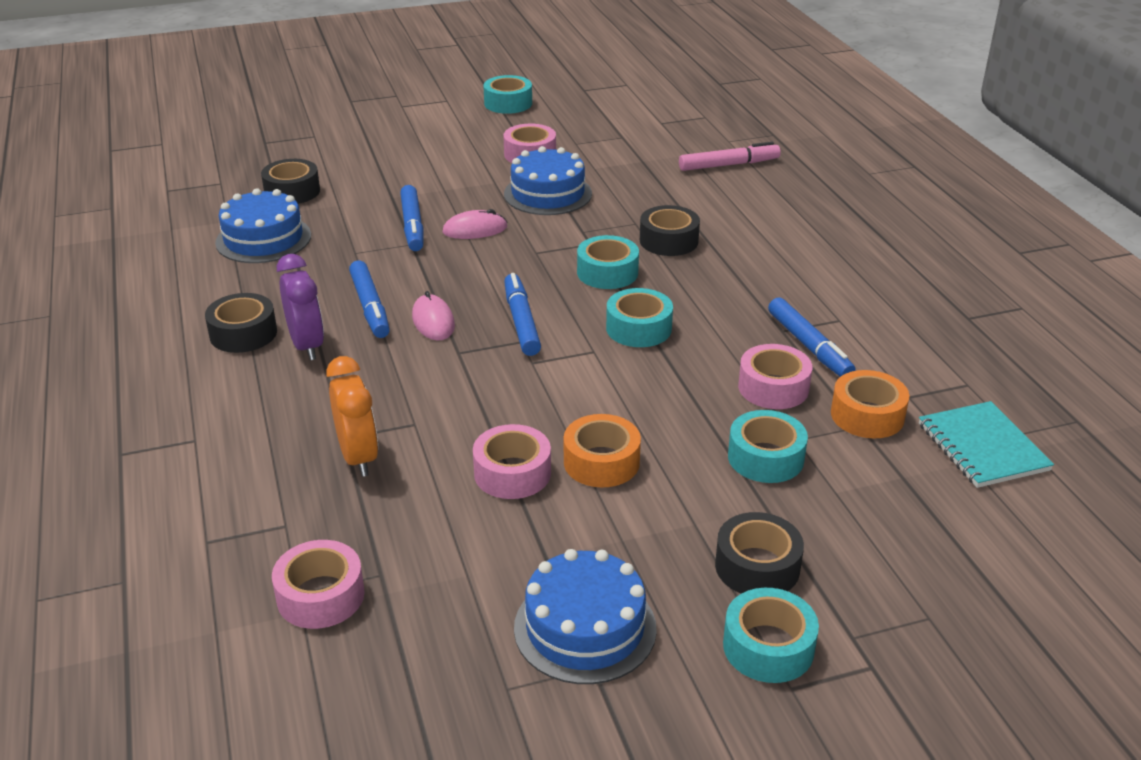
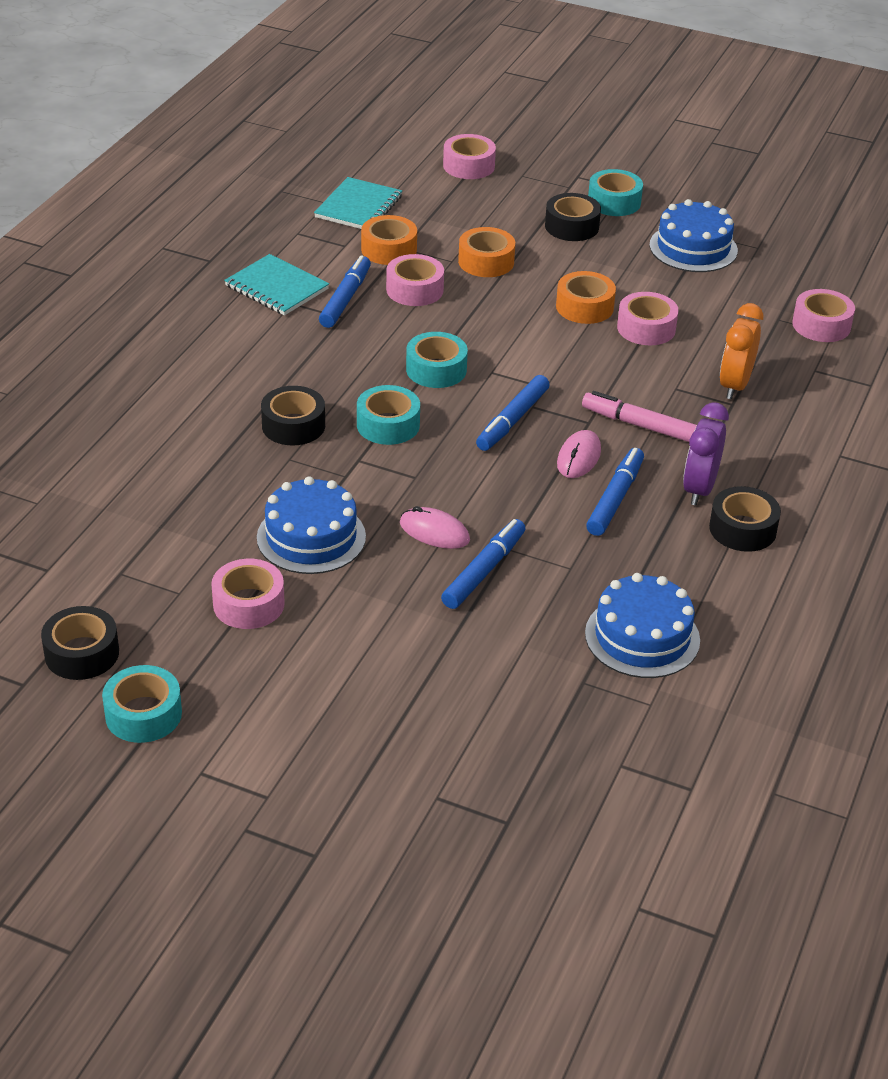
camera: 140 degrees left, 5 degrees up
black tape [261,159,320,204] -> black tape moved to [41,606,119,680]
pink marker [679,142,781,171] -> pink marker moved to [582,391,697,442]
turquoise tape [728,410,808,483] -> orange tape [458,227,515,277]
none -> turquoise notebook [224,254,329,316]
none -> pink tape [443,134,496,179]

